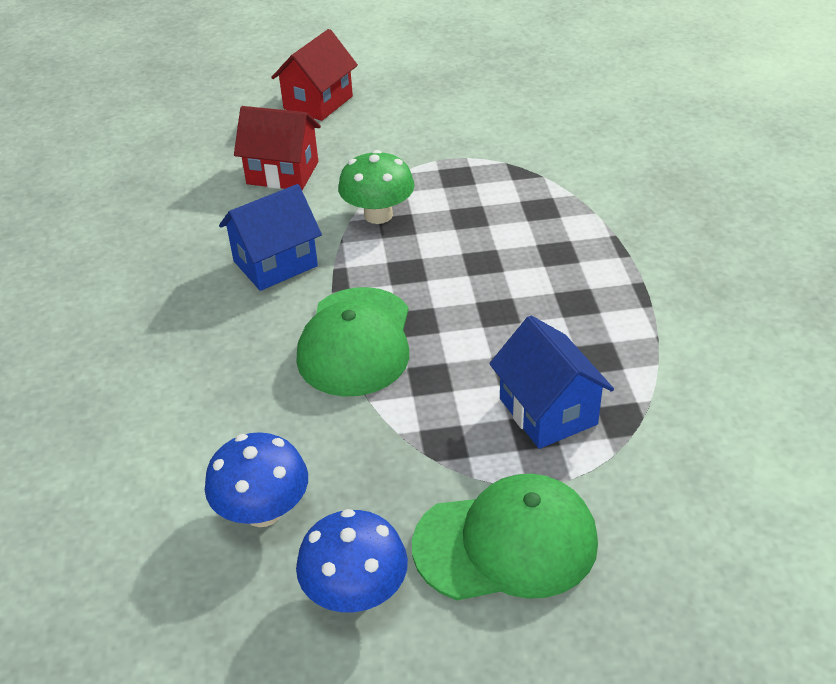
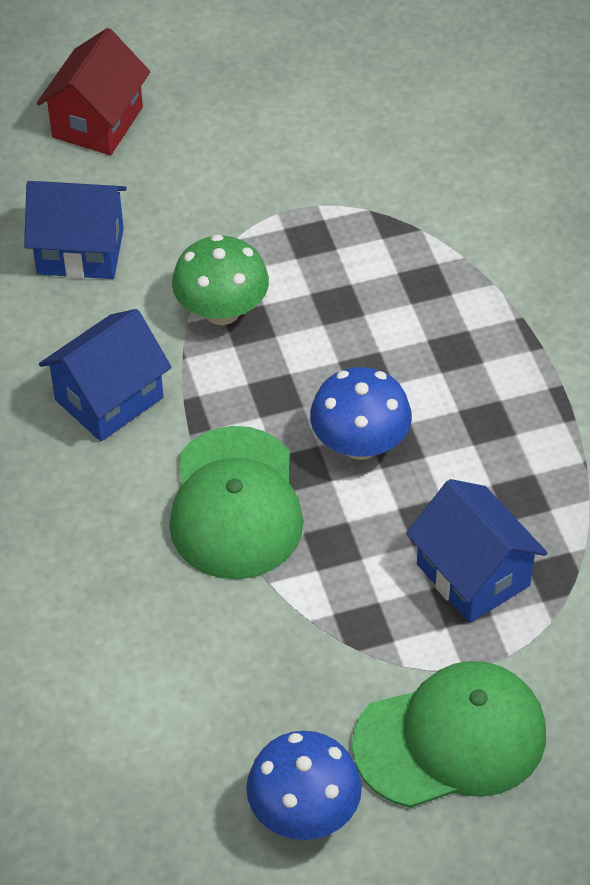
camera: 10 degrees left, 10 degrees up
blue mushroom [205,432,308,527] -> blue mushroom moved to [310,367,412,460]
red house [234,106,321,190] -> blue house [24,181,127,279]

